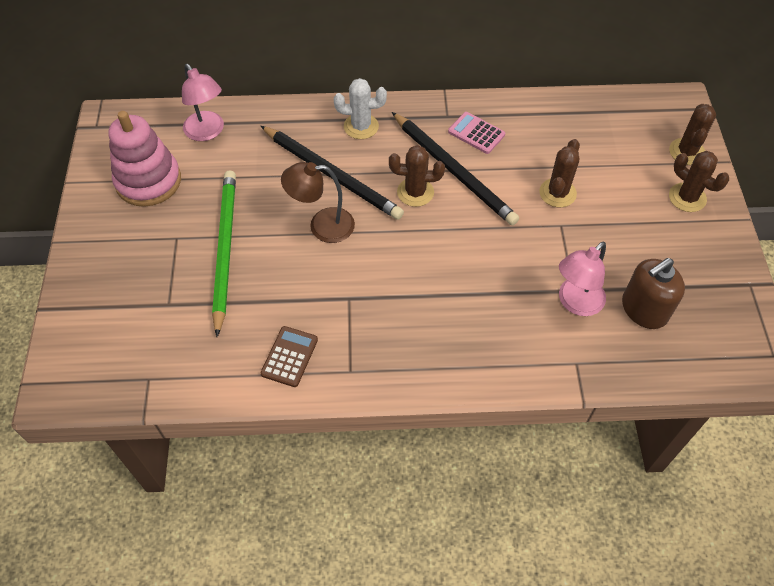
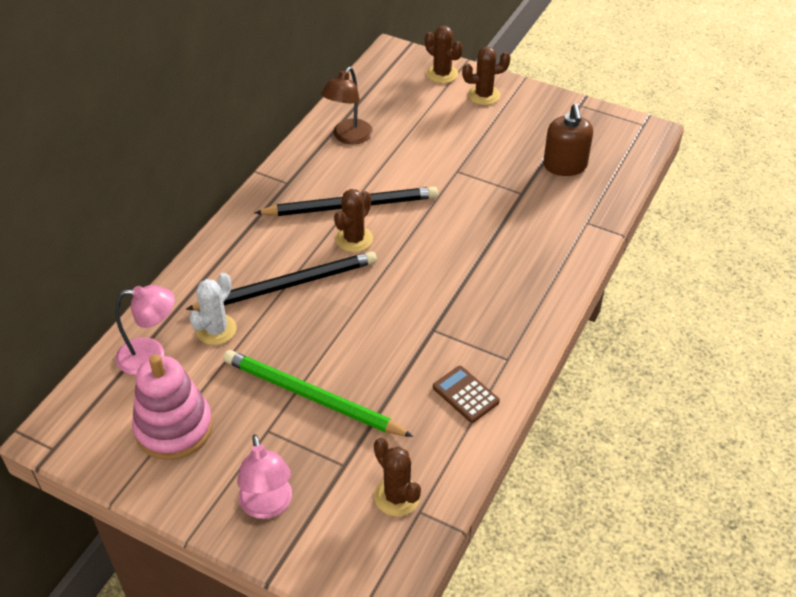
camera: 60 degrees left, 10 degrees down
brown lamp [281,162,355,243] -> brown lamp moved to [321,67,373,144]
white cactus [334,78,387,139] -> white cactus moved to [189,273,237,345]
pink calculator [448,112,505,154] -> none
brown cactus [539,139,580,207] -> brown cactus moved to [374,438,421,516]
pink lamp [559,242,606,316] -> pink lamp moved to [237,434,292,519]

